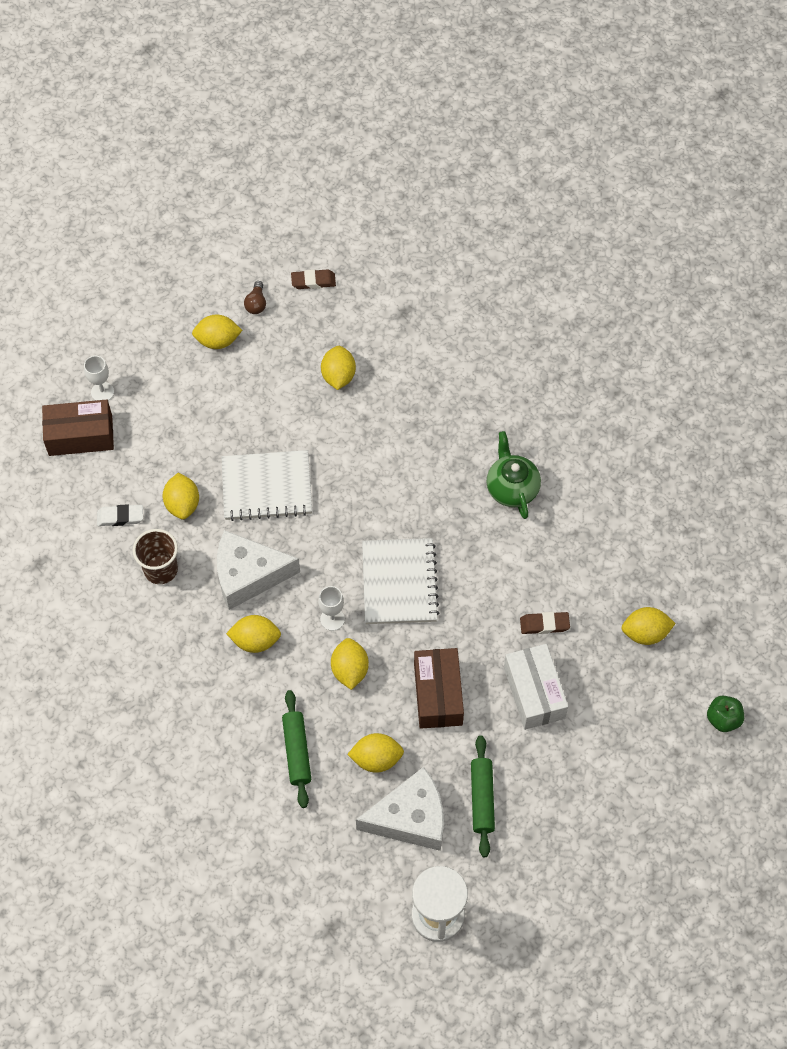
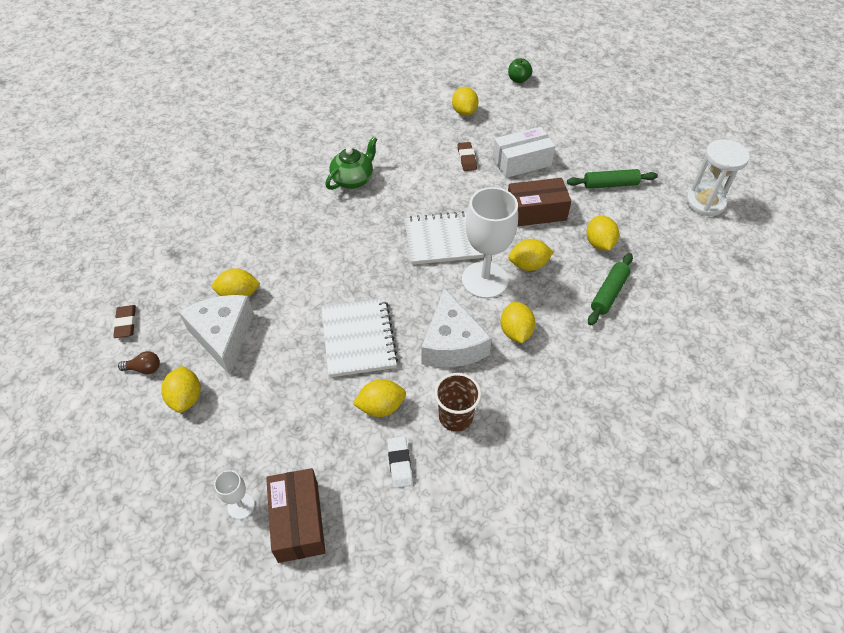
camera: 95 degrees left, 10 degrees down
green rolling pin [282,690,311,808] -> green rolling pin turned 45 degrees counterclockwise [588,253,633,326]
white goblet [318,586,345,631] -> white goblet [462,187,518,299], size x2.20
white cheese [356,767,444,851] -> white cheese moved to [179,295,254,375]
green teapot [487,431,541,519] -> green teapot turned 150 degrees clockwise [325,136,377,190]

